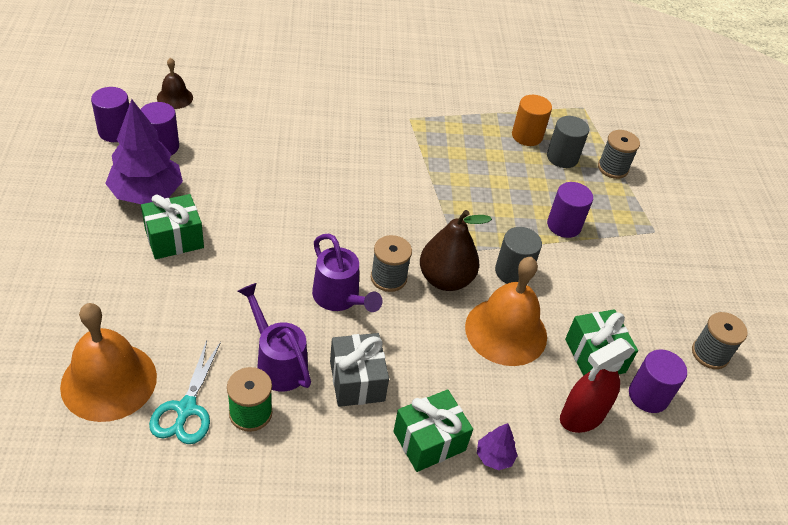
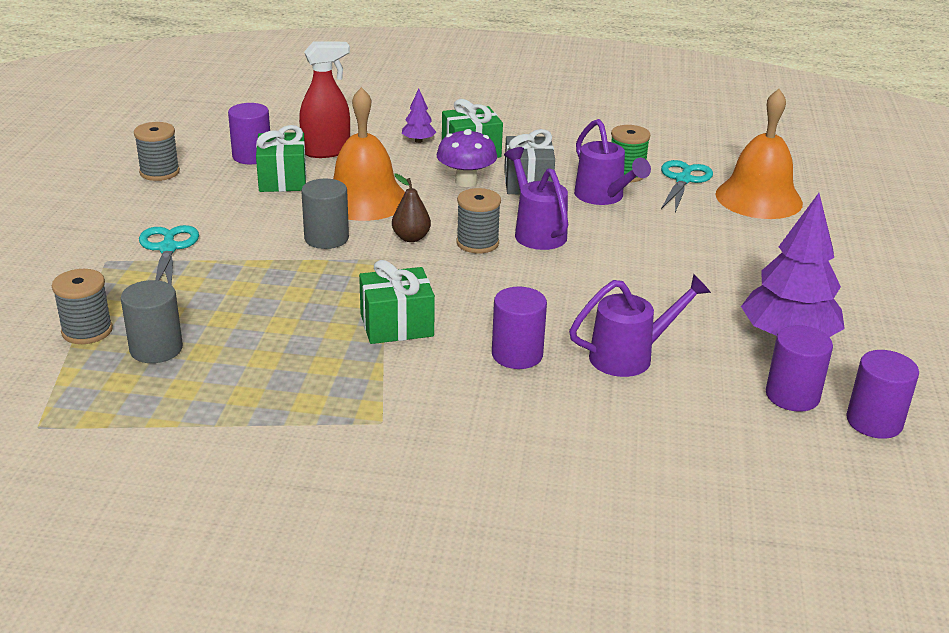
camera: 165 degrees left, 15 degrees down
green gift [141,194,204,259] -> green gift moved to [359,260,435,344]
brown bell [157,58,193,109] -> none
brown pear [420,210,492,291] -> brown pear [392,174,431,242], size x0.57
orange cylinder [512,95,552,146] -> none
purple cylinder [547,182,593,238] -> purple cylinder moved to [492,287,547,369]
none -> turquoise scissors [139,225,199,285]
none -> purple mushroom [437,129,497,187]
none -> purple watering can [569,274,711,377]

